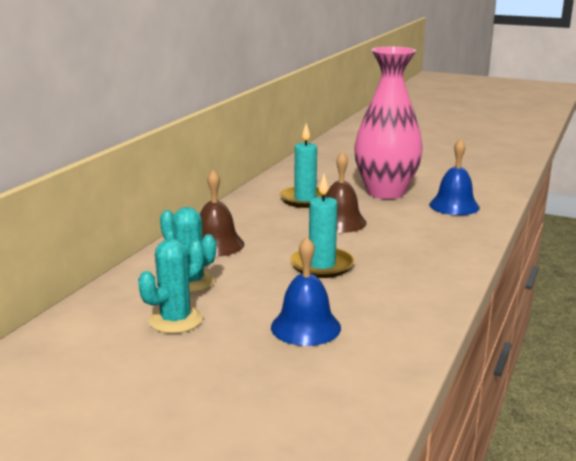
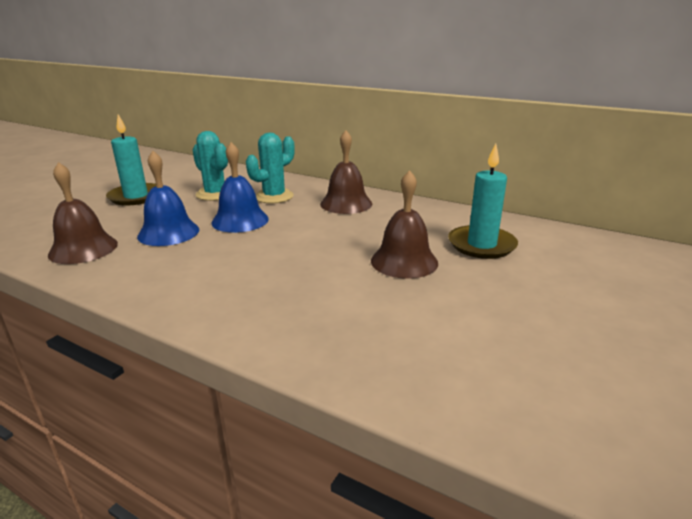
camera: 95 degrees right, 5 degrees up
turquoise candle [290,174,354,278] -> turquoise candle moved to [106,114,156,206]
pink vase [354,47,423,199] -> none
blue bell [429,139,480,215] -> blue bell moved to [211,142,269,233]
none -> brown bell [48,162,118,264]

